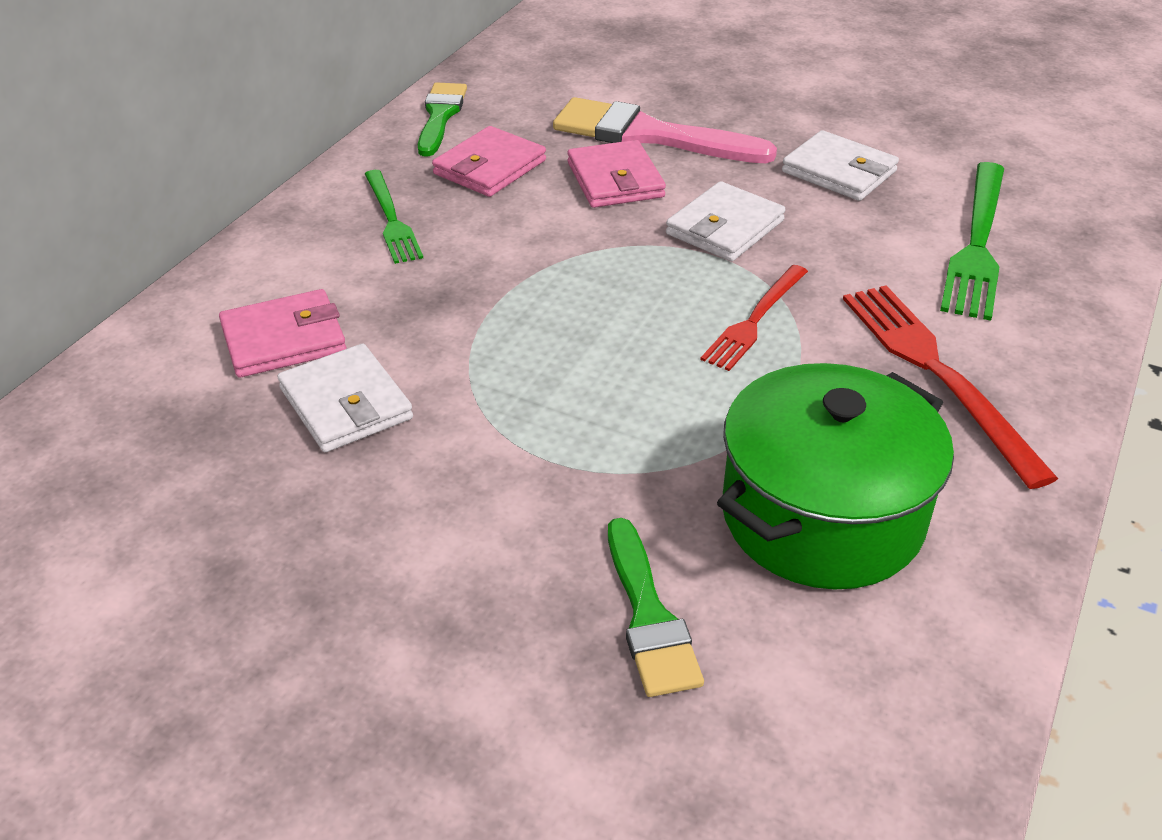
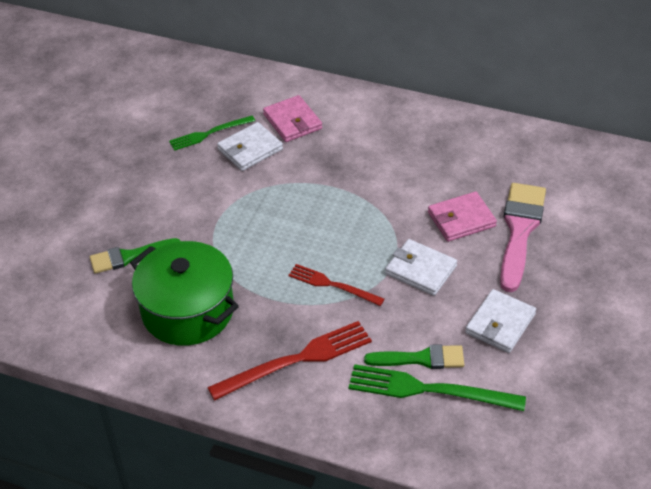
camera: 85 degrees right, 5 degrees up
green fork [365,170,423,264] -> green fork moved to [169,116,255,151]
green brush [418,82,467,157] -> green brush moved to [364,344,464,369]
pink wallet [432,126,546,197] -> none

